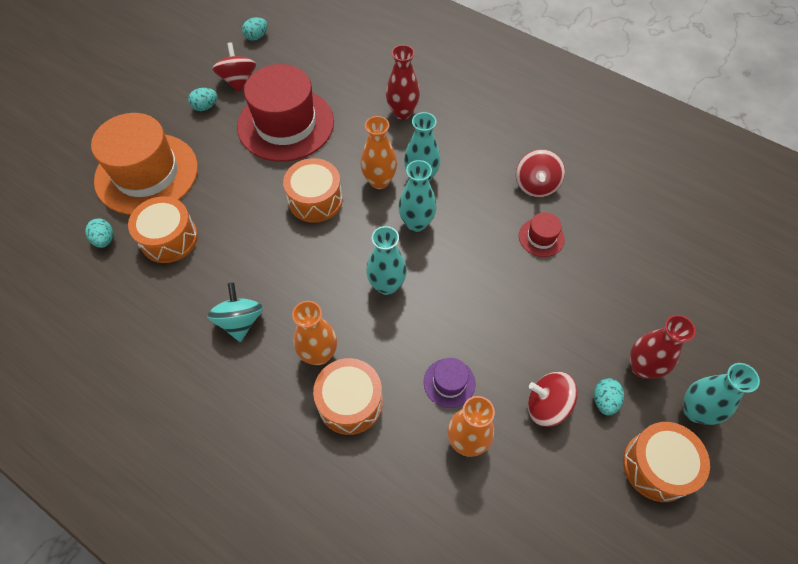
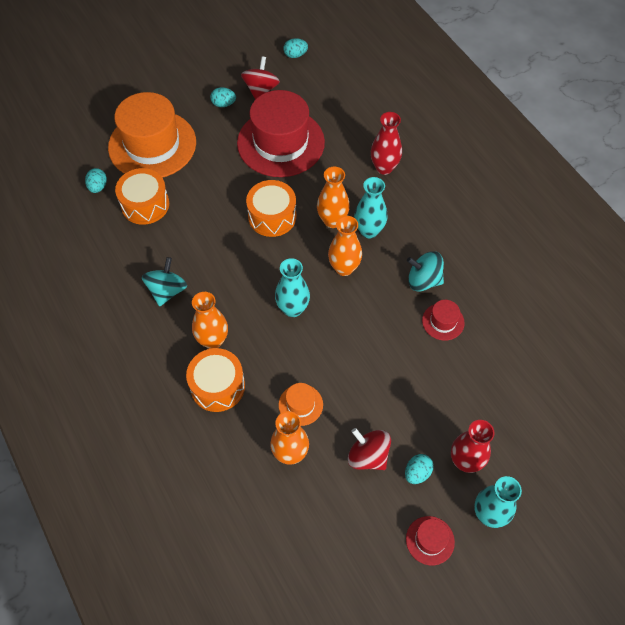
camera: 25 degrees right, 0 degrees up
turquoise vase [398,160,437,232] -> orange vase [328,216,362,276]
purple hat [424,358,476,408] -> orange hat [279,383,323,426]
red spinning top [516,149,565,197] -> none
orange drum [623,422,710,502] -> red hat [406,516,455,565]
none -> turquoise spinning top [407,251,444,292]

